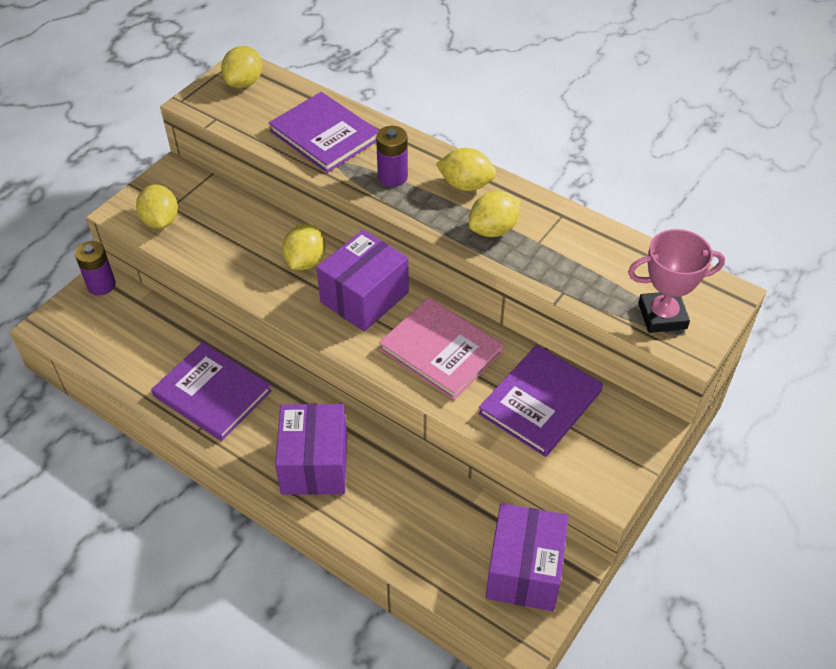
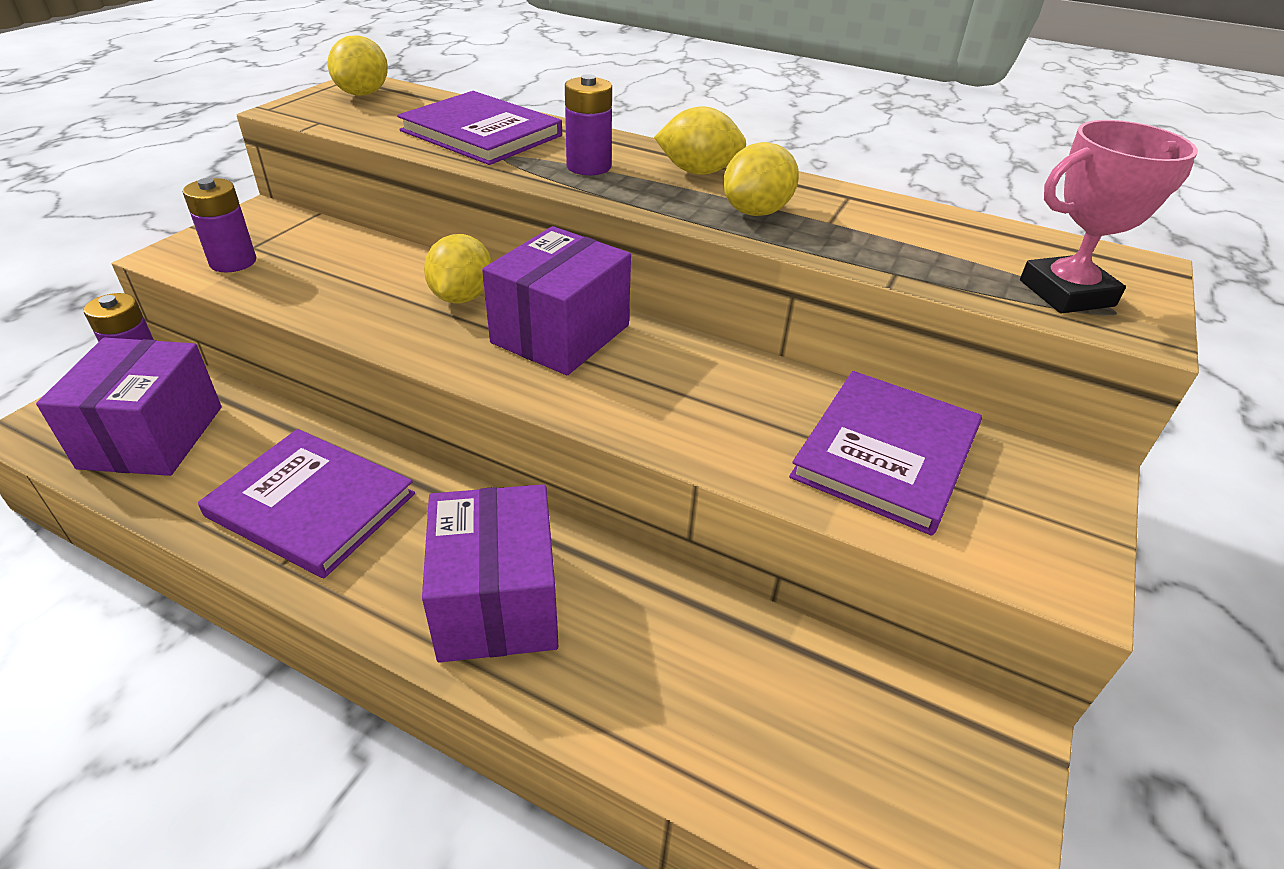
camera: 10 degrees left, 10 degrees down
yellow lemon [136,184,178,229] -> purple battery [183,178,256,272]
pink book [379,298,503,400] -> none
purple box [486,503,569,611] -> purple box moved to [36,338,222,476]

